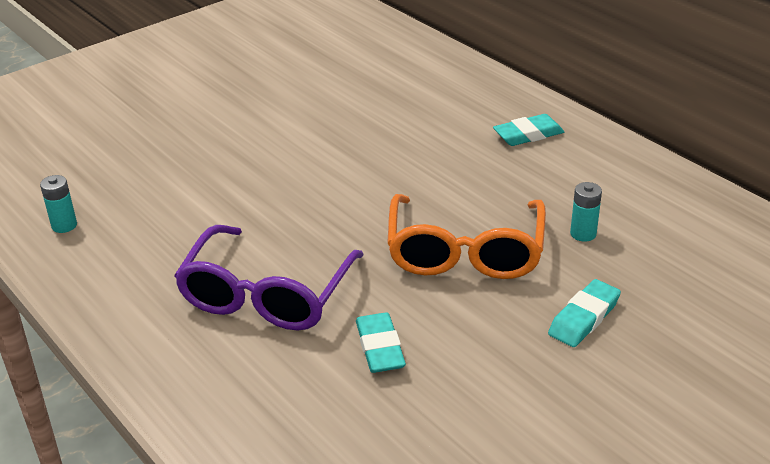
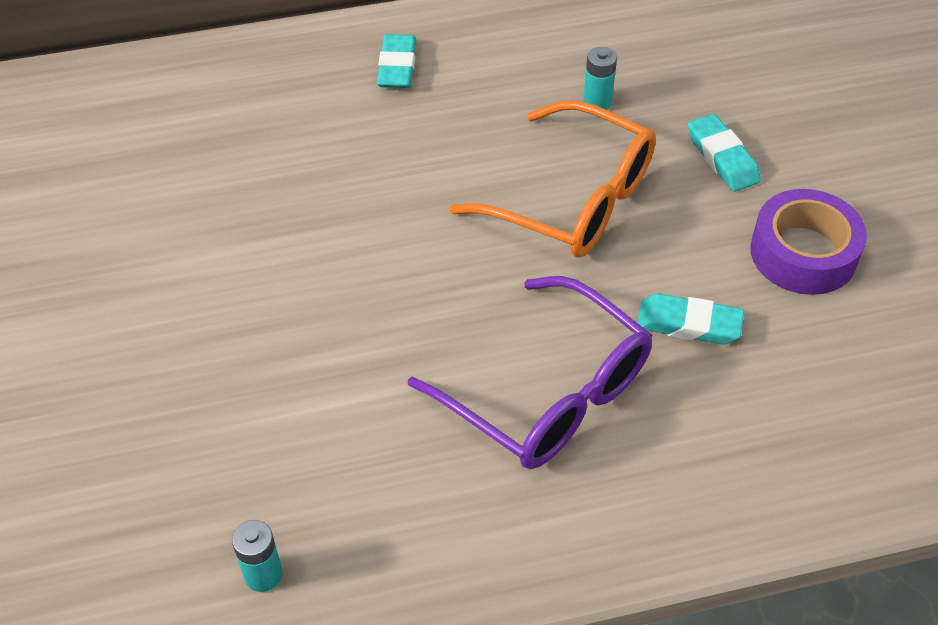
camera: 65 degrees left, 15 degrees up
none -> purple tape [750,189,867,295]

